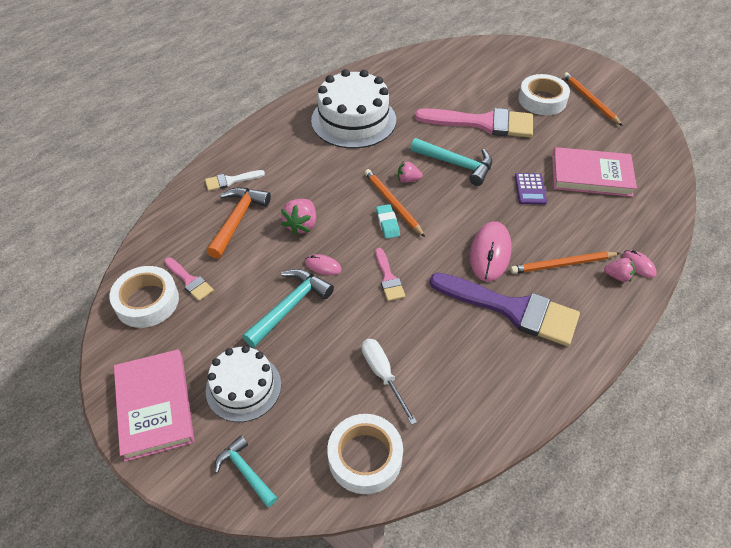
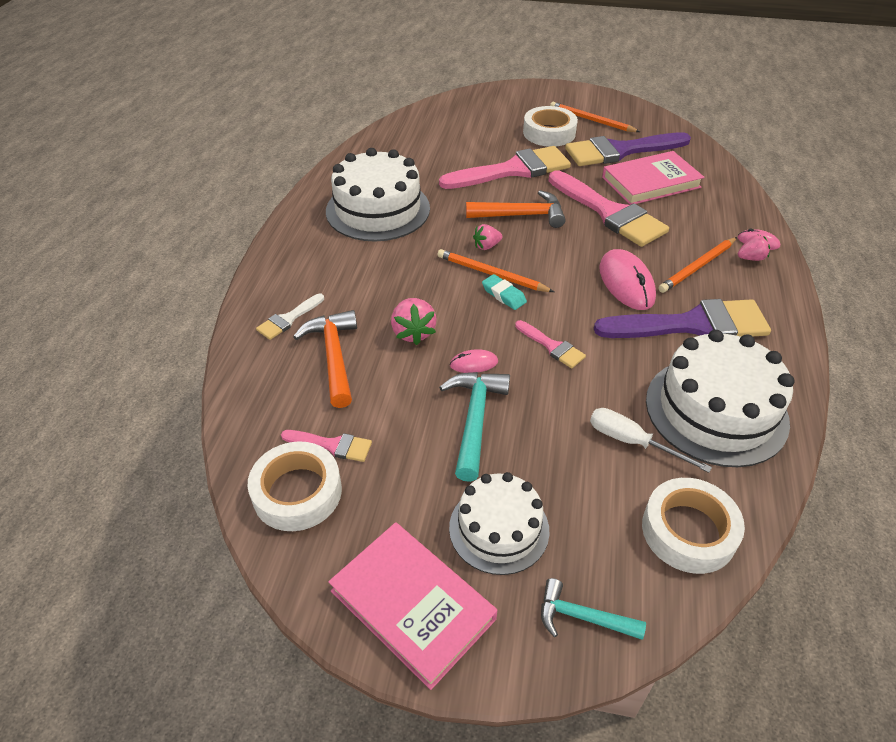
camera: 30 degrees left, 5 degrees down
turquoise hammer [410,138,492,186] -> orange hammer [466,190,566,228]
purple calculator [515,173,547,205] -> pink brush [549,171,669,247]
none -> purple brush [565,132,691,166]
none -> white cake [646,330,794,467]

